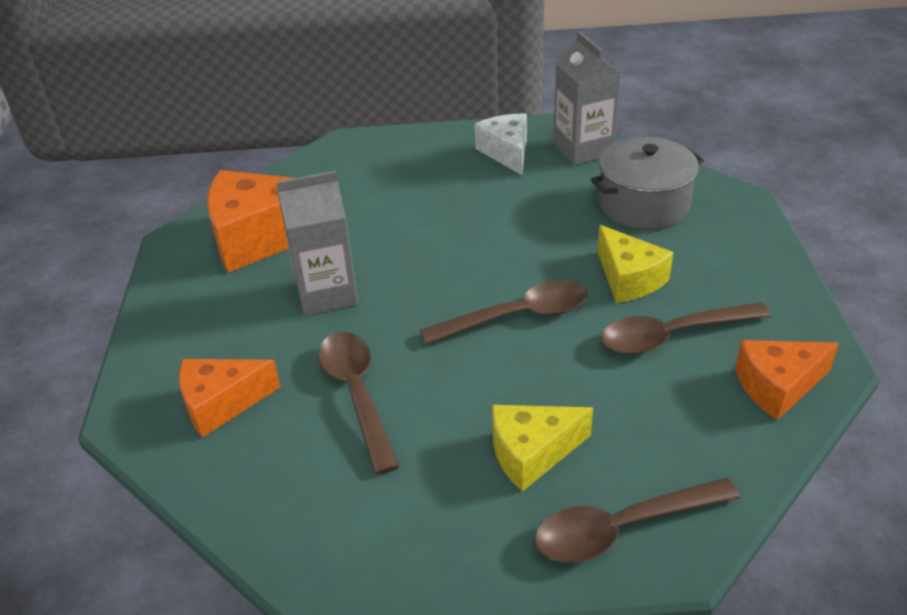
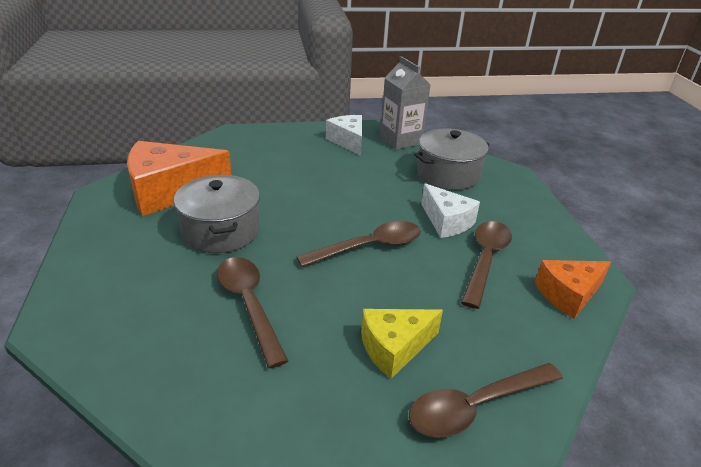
camera: 10 degrees left, 5 degrees down
orange cheese [179,359,281,438] -> none
grey carton [276,171,358,316] -> grey pot [174,175,260,253]
yellow cheese [597,225,673,303] -> white cheese [421,183,480,238]
brown spoon [601,302,771,354] -> brown spoon turned 135 degrees clockwise [461,221,512,309]

